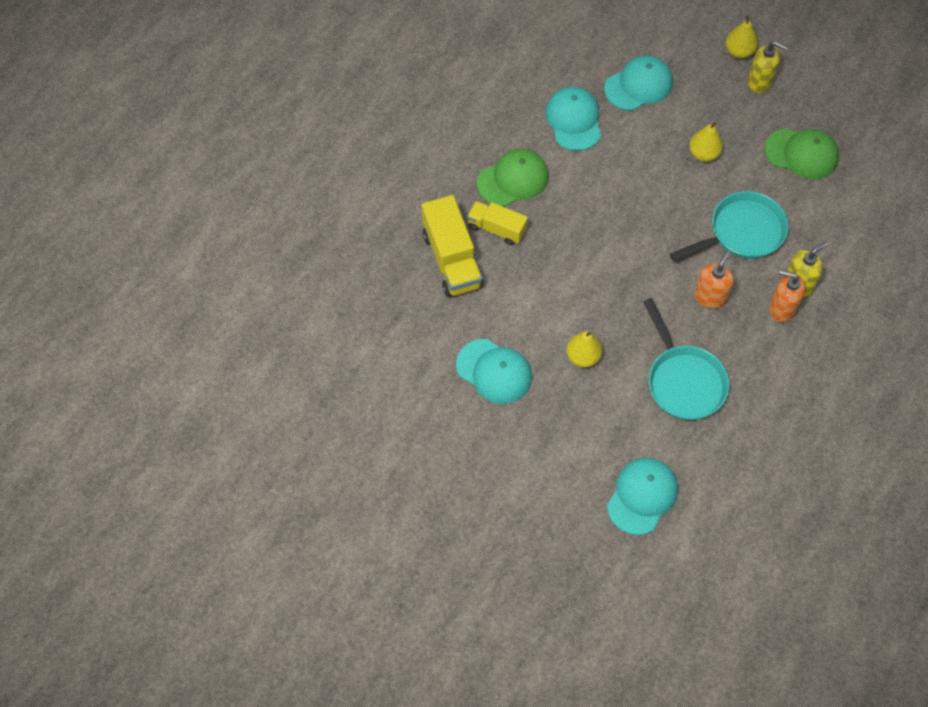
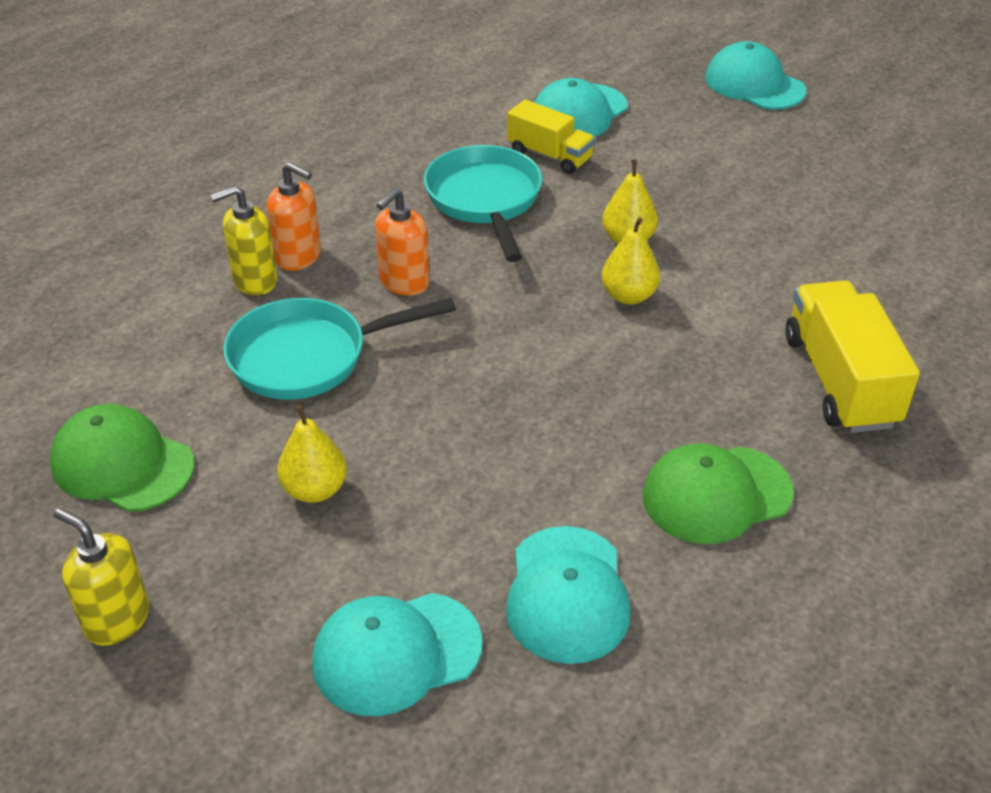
camera: 170 degrees left, 20 degrees down
turquoise cap [456,339,532,404] -> turquoise cap moved to [705,41,806,109]
yellow truck [467,201,528,245] -> yellow truck moved to [507,99,595,174]
yellow pear [726,15,758,59] -> yellow pear moved to [601,218,660,305]

